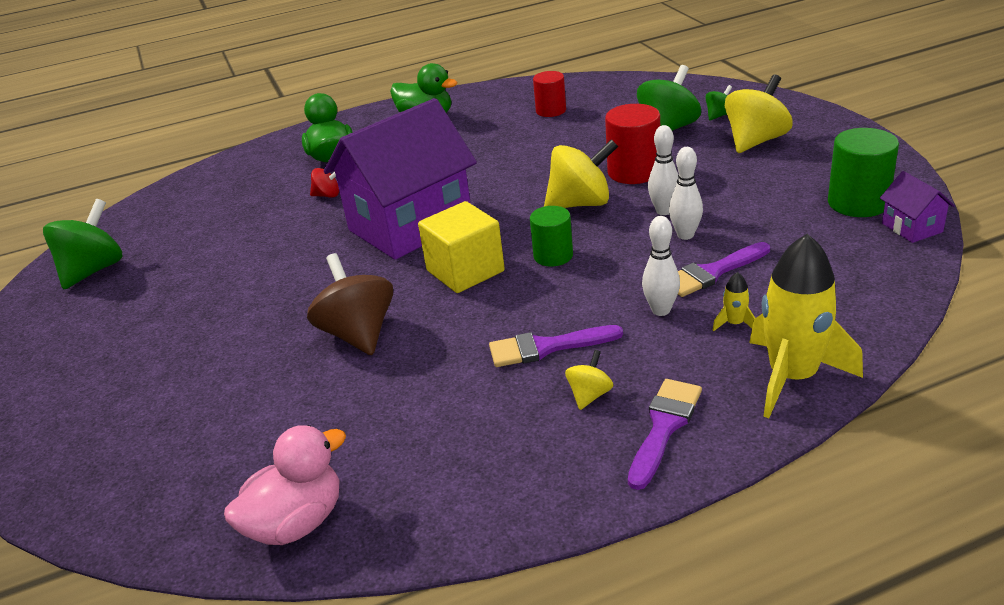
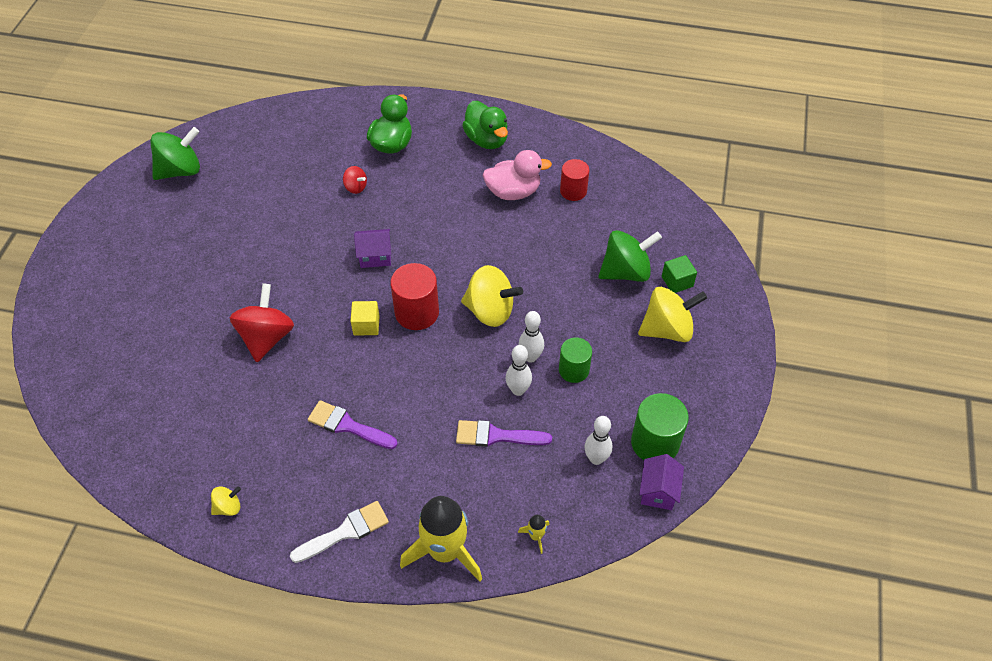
camera: 30 degrees right, 20 degrees up
pink duck [224,425,346,545] -> pink duck moved to [482,150,552,200]
brown spinning top [307,253,393,355] -> red spinning top [230,283,294,362]
purple house [324,98,477,260] -> purple house [354,229,391,268], size x0.41
yellow cube [418,201,505,293] -> yellow cube [351,301,380,336], size x0.57
green cylinder [530,206,573,267] -> green cylinder moved to [559,337,592,383]
yellow spinning top [565,350,613,410] -> yellow spinning top moved to [211,486,241,516]
red cylinder [605,104,660,184] -> red cylinder moved to [390,263,439,330]
purple brush [628,379,702,490] -> white brush [290,501,389,563]
white bowling pin [642,216,680,316] -> white bowling pin moved to [584,416,612,465]
green spinning top [705,85,732,120] -> green cube [662,255,697,293]
yellow rocket [712,272,755,332] -> yellow rocket moved to [518,515,549,554]

